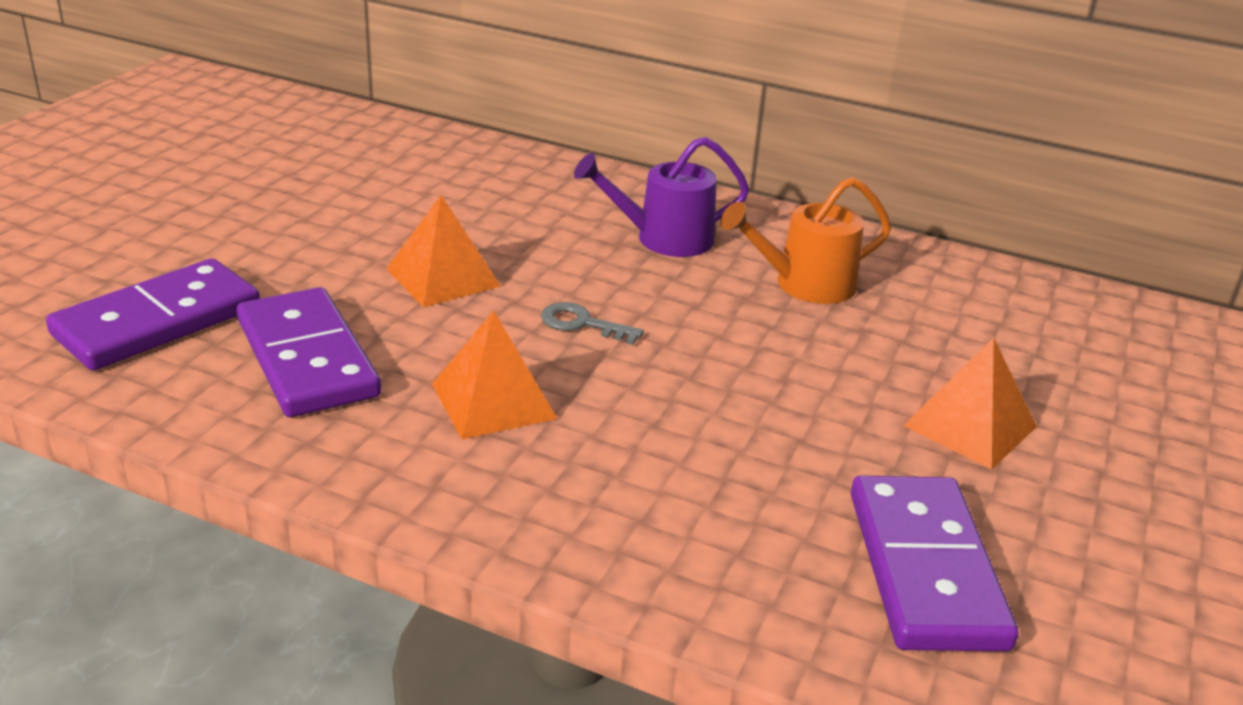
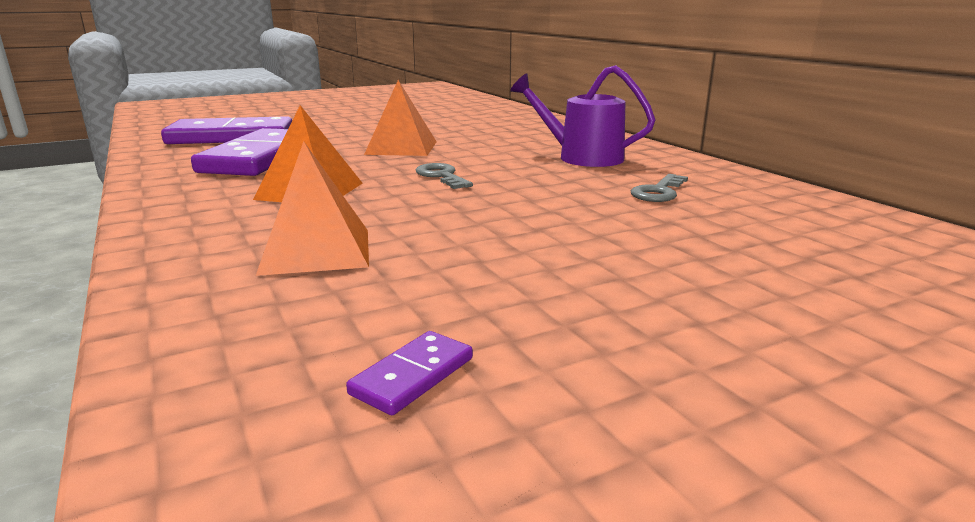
camera: 40 degrees right, 10 degrees down
orange watering can [720,177,891,304] -> grey key [631,174,688,202]
purple domino [851,475,1019,651] -> purple domino [346,331,473,415], size x0.41
orange pyramid [903,338,1037,470] -> orange pyramid moved to [256,141,369,276]

